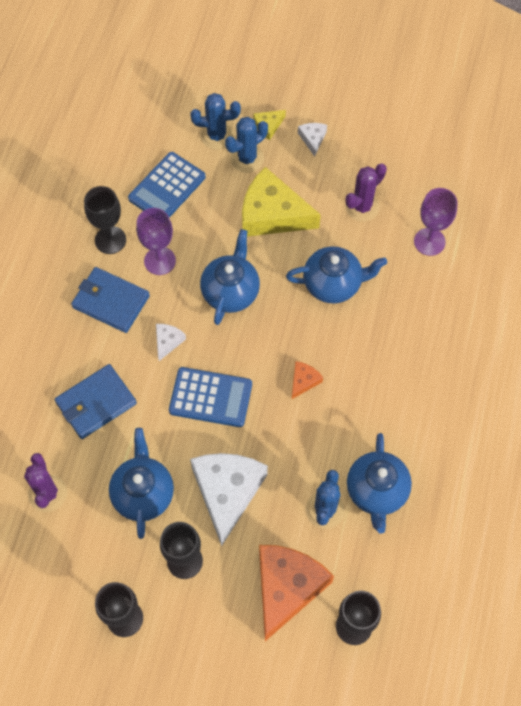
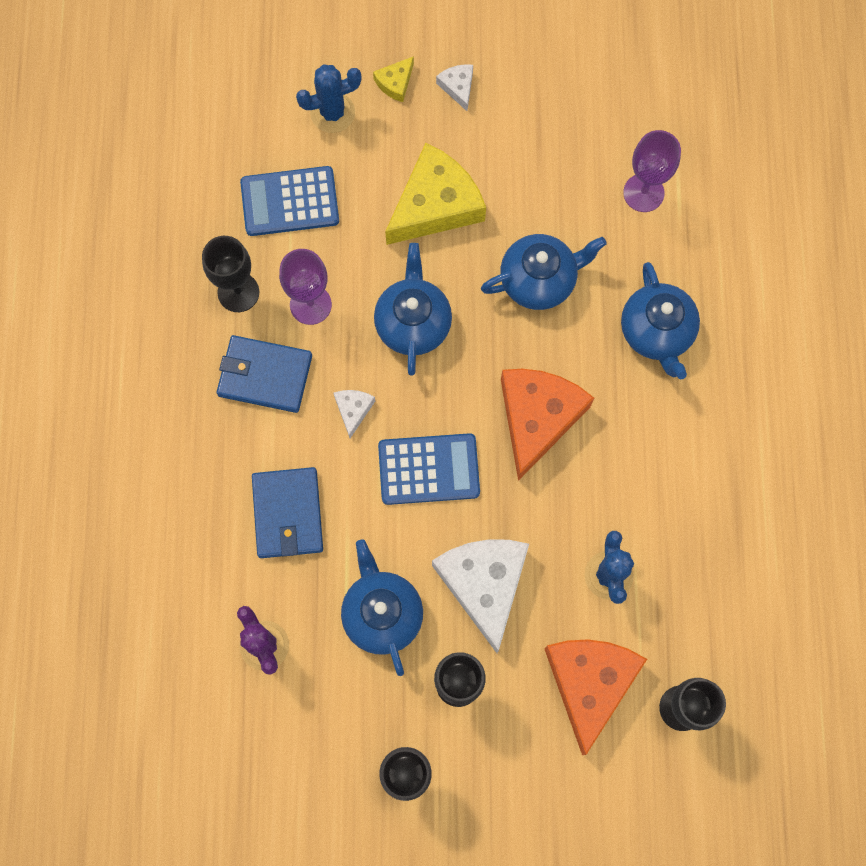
camera: 15 degrees left, 10 degrees up
blue wallet [55,364,137,439] -> blue wallet turned 45 degrees counterclockwise [252,467,323,558]
blue calculator [128,152,206,218] -> blue calculator turned 60 degrees clockwise [240,166,339,236]
blue cactus [225,117,268,173] -> none
yellow cheese [242,167,321,237] -> yellow cheese turned 135 degrees clockwise [385,143,486,245]
orange cheese [292,361,323,399] -> orange cheese [501,369,594,481], size x2.27
purple cactus [345,163,387,222] -> none
blue teapot [347,433,412,534] -> blue teapot moved to [621,262,700,379]

